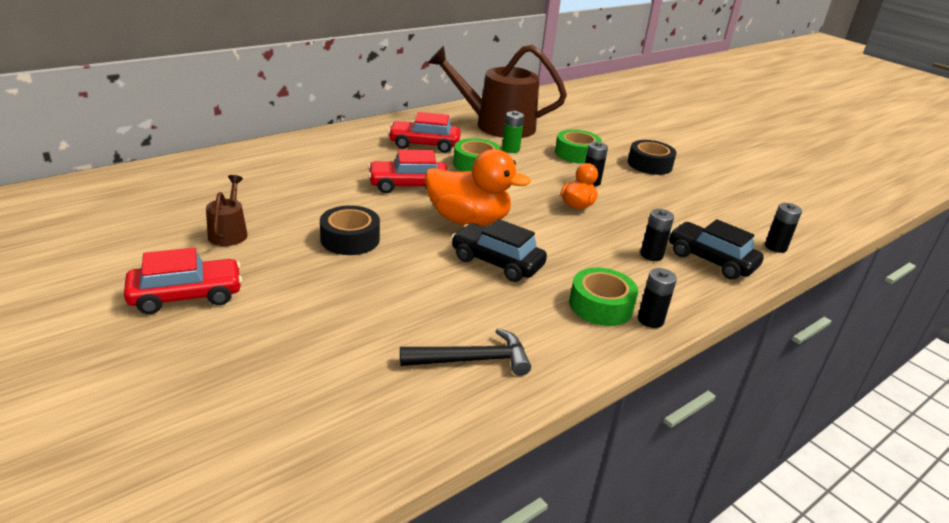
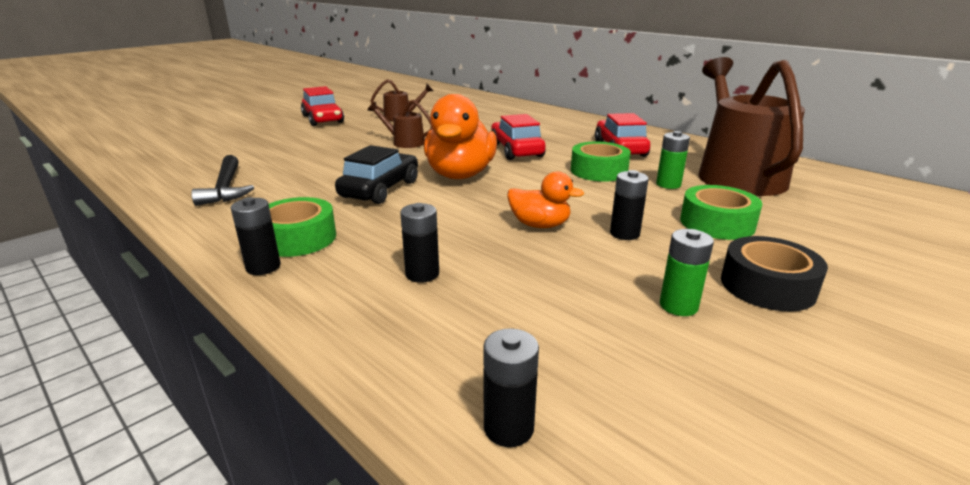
camera: 85 degrees right, 5 degrees down
black tape [320,205,380,255] -> brown watering can [368,100,432,148]
black car [669,219,764,280] -> none
none -> green battery [660,229,714,316]

